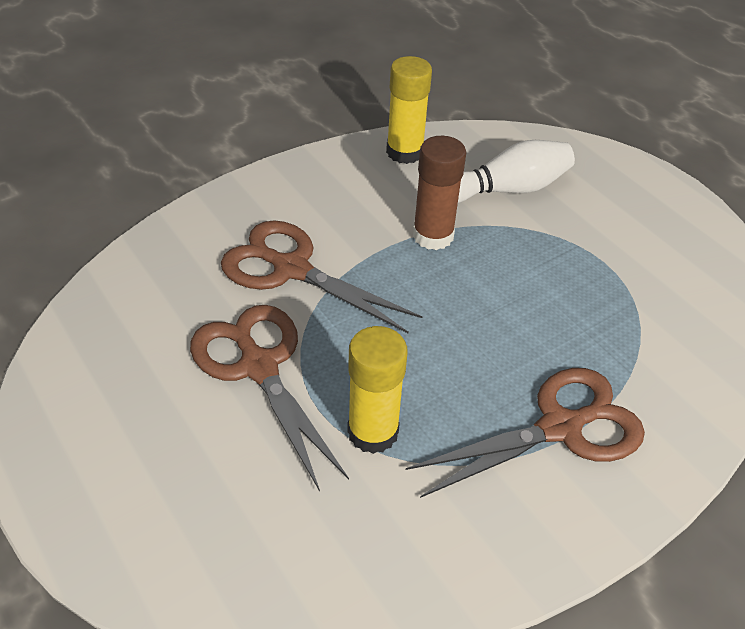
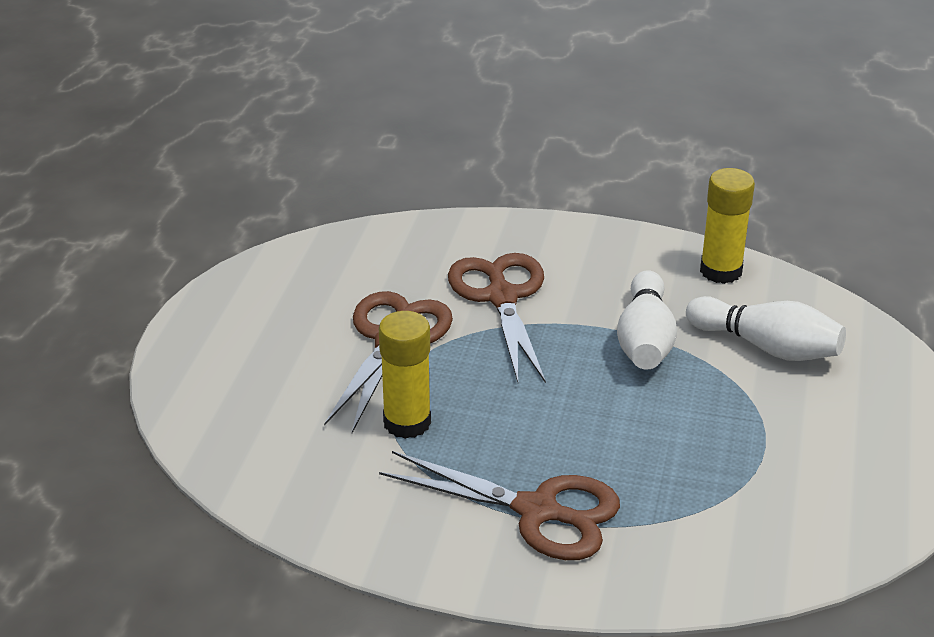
camera: 50 degrees right, 10 degrees down
brown glue stick [413,136,466,250] -> white bowling pin [617,270,677,370]

